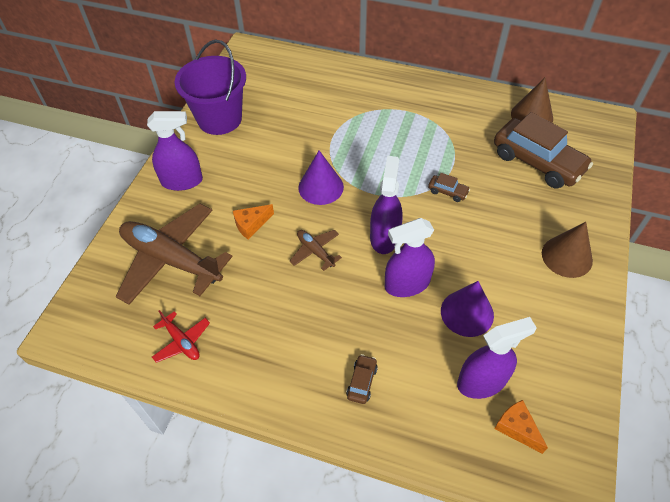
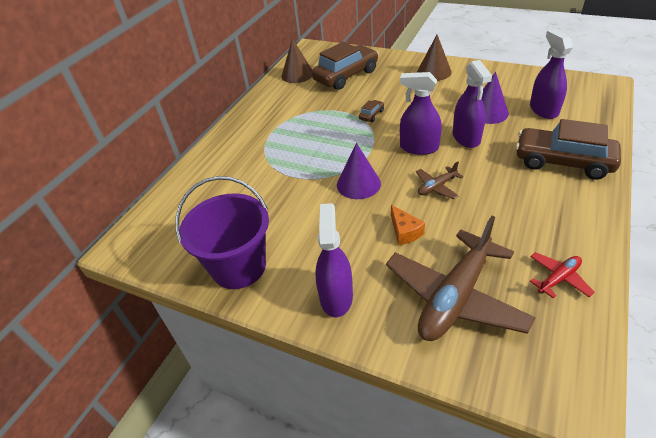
camera: 80 degrees left, 10 degrees down
brown car [346,354,378,404] -> brown car [516,119,621,180], size x2.42
orange cheese [494,400,548,454] -> none

